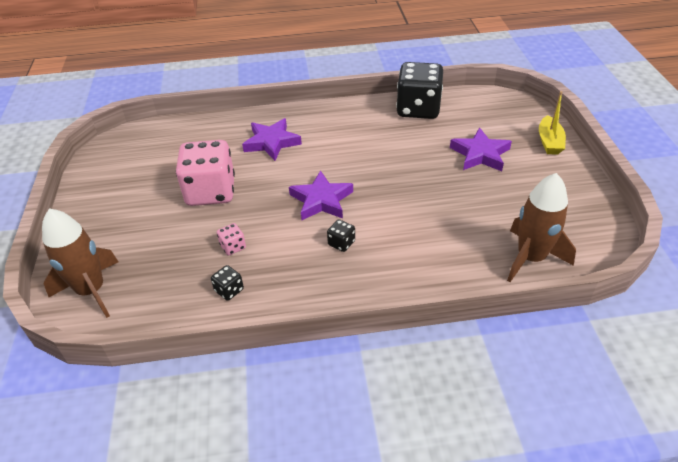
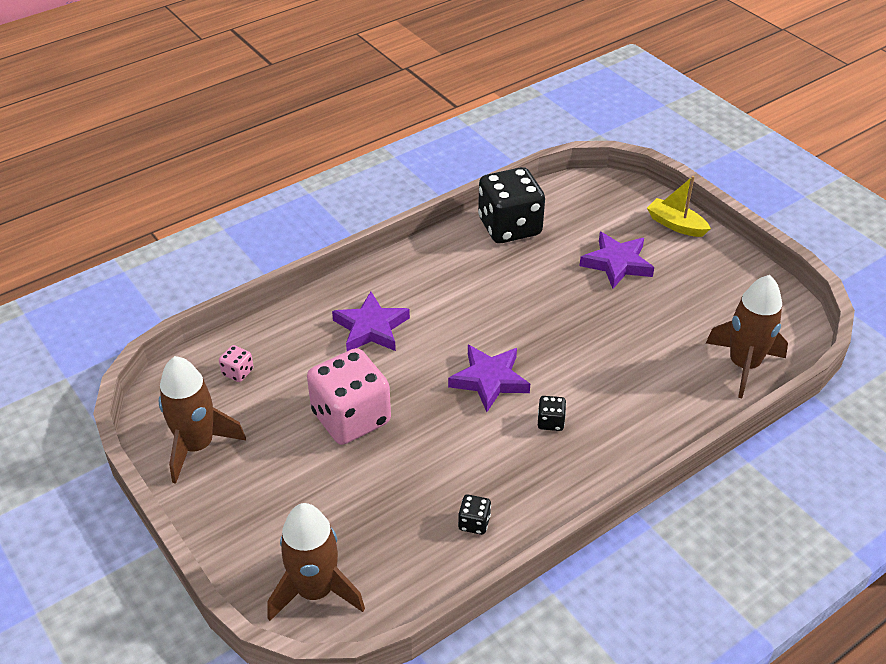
camera: 30 degrees left, 0 degrees up
pink dice [217,223,246,255] -> pink dice moved to [219,345,254,382]
yellow boat [539,91,566,155] -> yellow boat turned 150 degrees clockwise [647,176,711,237]
none -> brown rocket [159,356,246,484]

